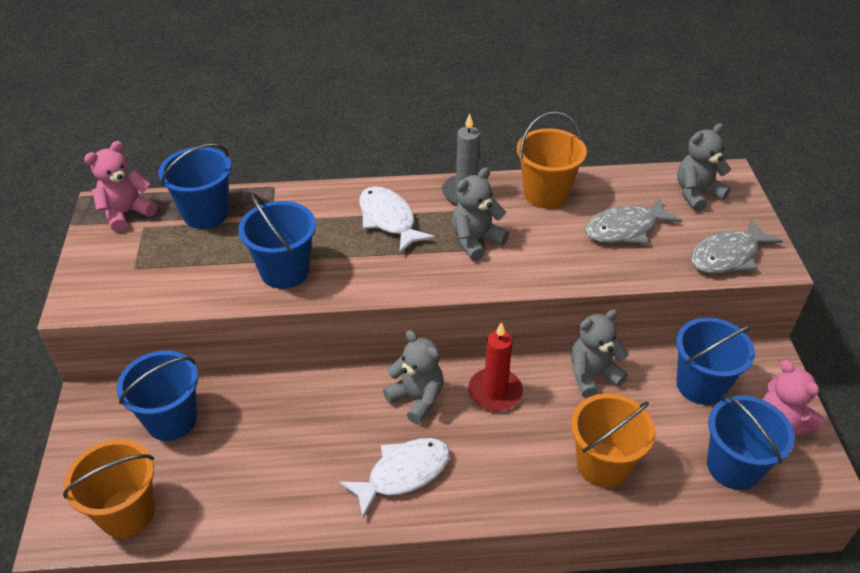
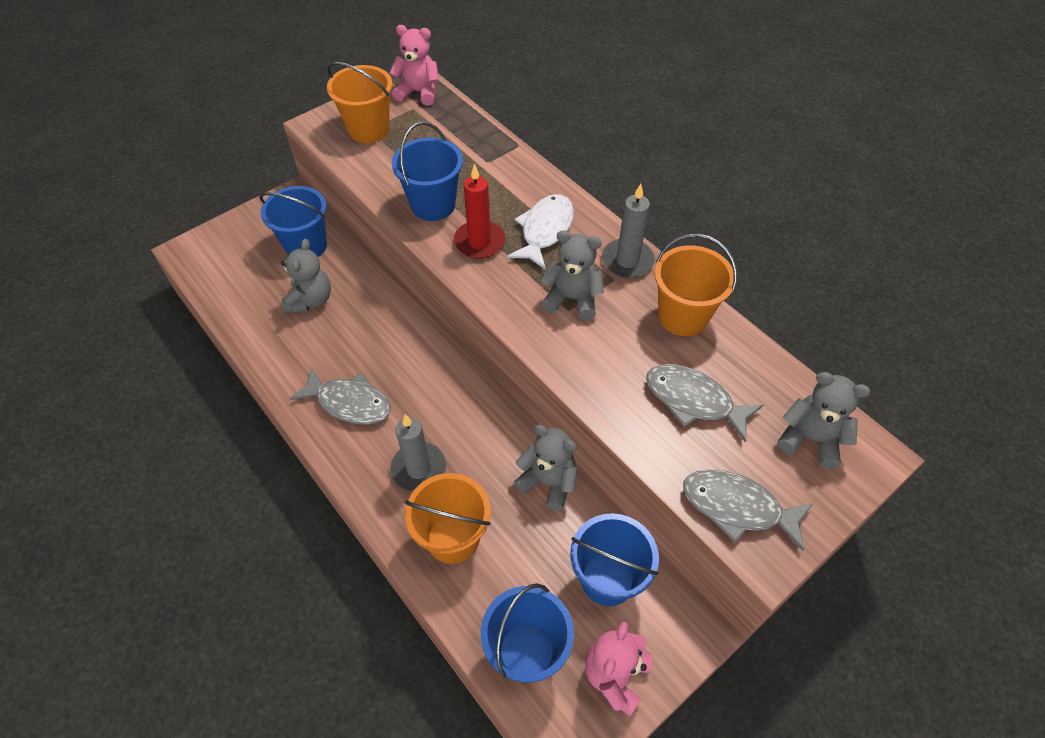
camera: 55 degrees right, 10 degrees up
orange bucket [63,439,155,538] -> orange bucket moved to [327,62,393,143]
blue bucket [158,143,231,229] -> none
white fish [339,438,450,518] -> grey fish [290,367,391,425]
grey teddy bear [383,330,443,424] -> grey teddy bear moved to [281,239,331,313]
red candle [468,322,523,411] -> red candle moved to [454,164,505,259]
none -> grey candle [390,414,446,492]

